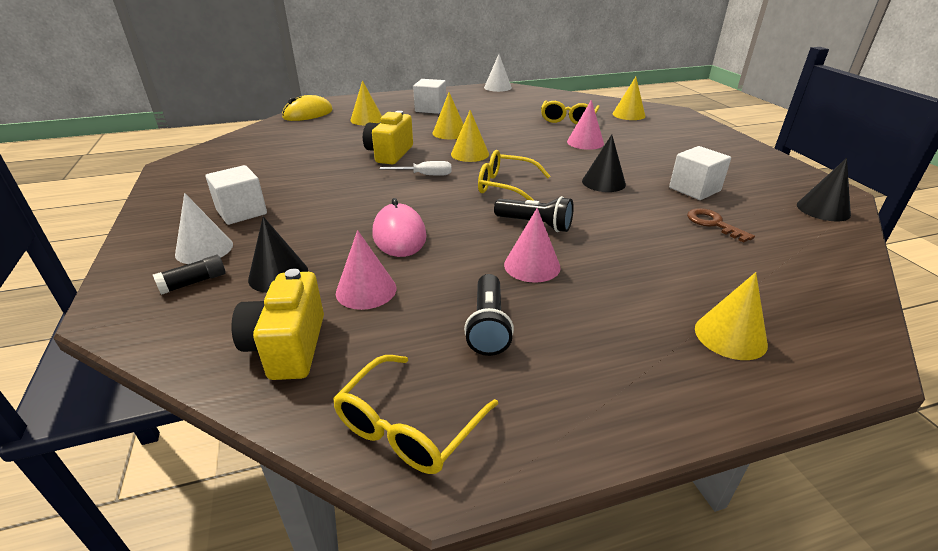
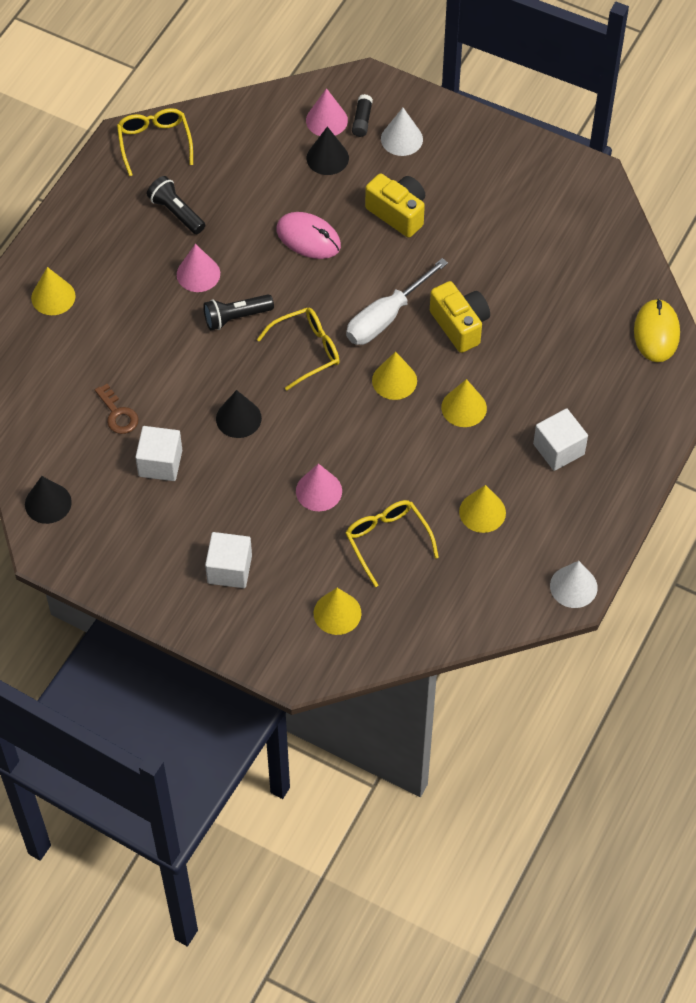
camera: 135 degrees right, 25 degrees up
white cube [205,165,267,225] -> white cube moved to [205,532,252,588]
yellow camera [231,269,324,380] -> yellow camera moved to [365,173,425,238]
pink cone [336,230,396,310] -> pink cone moved to [306,88,348,136]
yellow cone [350,80,382,125] -> yellow cone moved to [459,485,506,533]
white screwdriver [380,161,451,176] -> white screwdriver [346,258,448,345], size x1.77
brown key [687,208,755,243] -> brown key turned 45 degrees clockwise [95,384,138,434]

